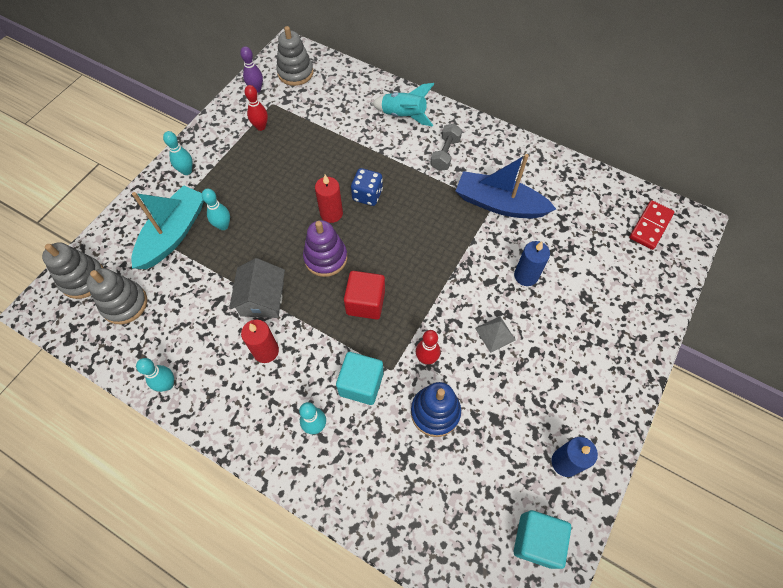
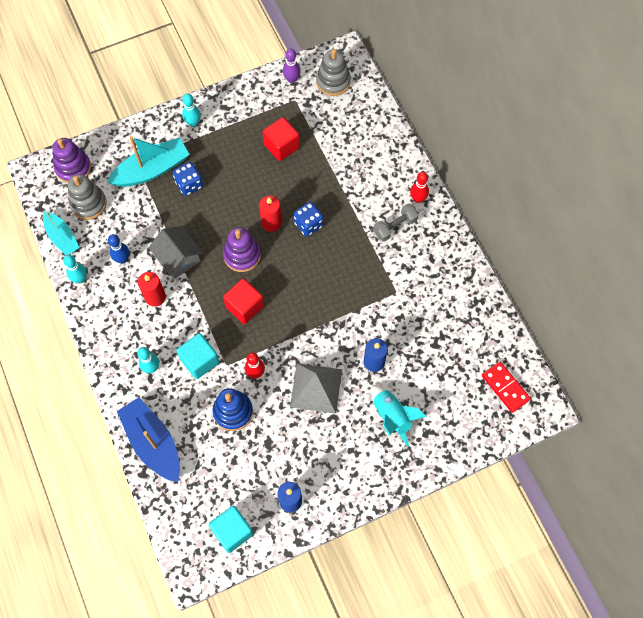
camera: 35 degrees right, 5 degrees up
grey stacking toy [42,242,103,299] -> purple stacking toy [53,138,91,183]
turquoise bowling pin [202,189,230,230] -> blue dice [173,162,203,196]
grey house [229,258,285,318] -> grey house turned 75 degrees counterclockwise [149,226,202,279]
red bowling pin [245,85,268,131] -> red bowling pin moved to [410,172,429,203]
turquoise rocket [372,83,434,127] -> turquoise rocket moved to [371,385,427,447]
blue boat [456,154,556,218] -> blue boat moved to [117,397,180,482]
grey pyramid [475,316,516,353] -> grey pyramid [290,363,342,414], size x1.83
red domino [629,200,674,250] -> red domino turned 75 degrees clockwise [482,362,531,413]
none -> turquoise boat [43,211,79,255]
none -> blue bowling pin [108,234,130,264]
none -> red cube [262,117,300,161]

